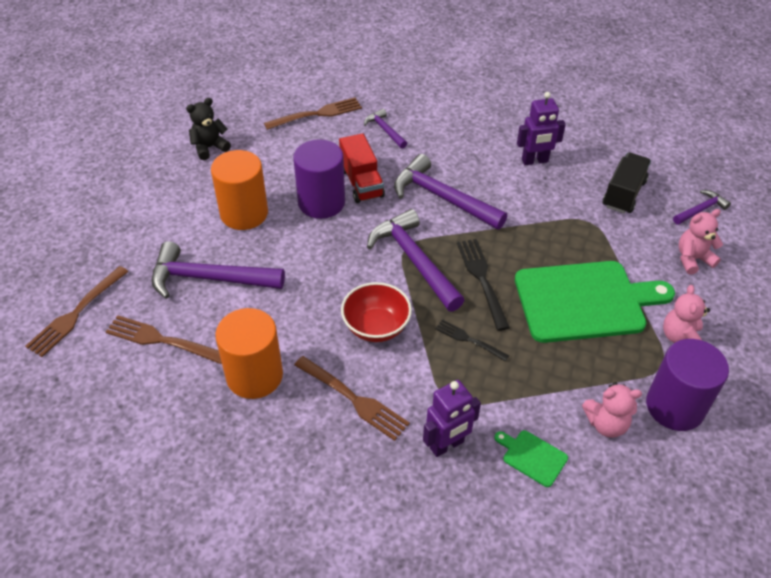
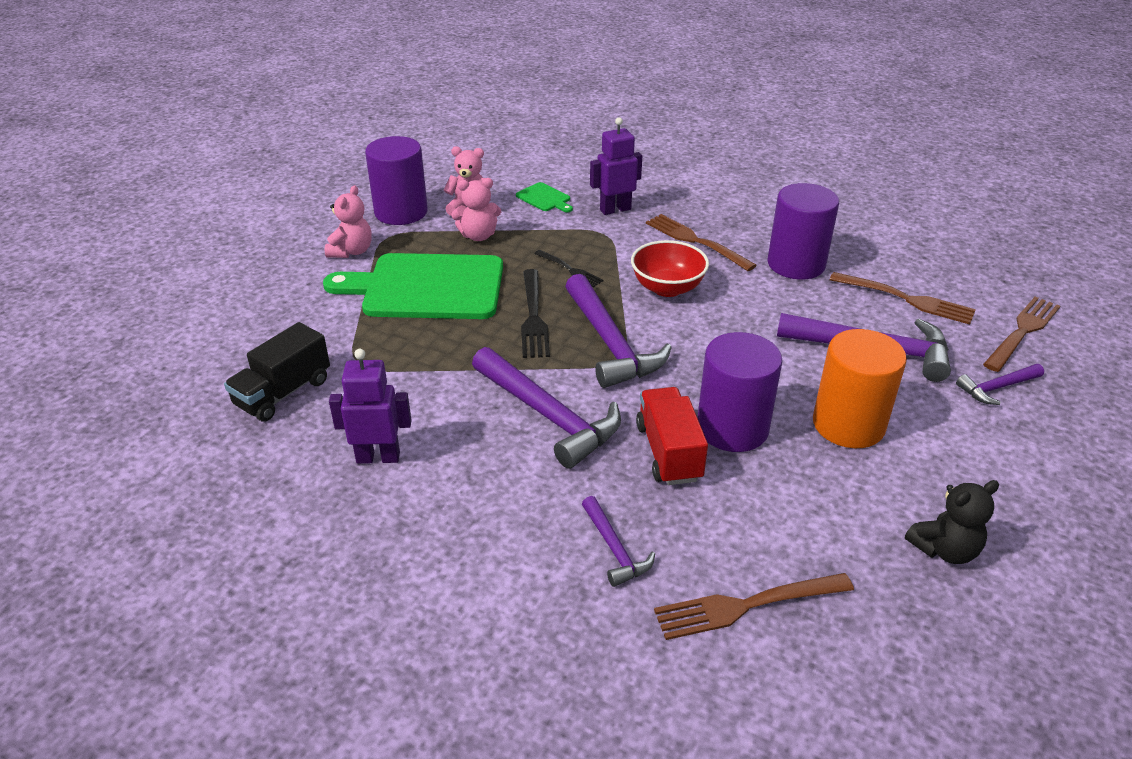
camera: 170 degrees left, 10 degrees down
orange cylinder [215,308,283,399] -> purple cylinder [767,183,839,280]
purple hammer [673,190,731,225] -> purple hammer moved to [956,364,1044,405]
pink teddy bear [679,209,723,275] -> pink teddy bear moved to [451,178,501,241]

